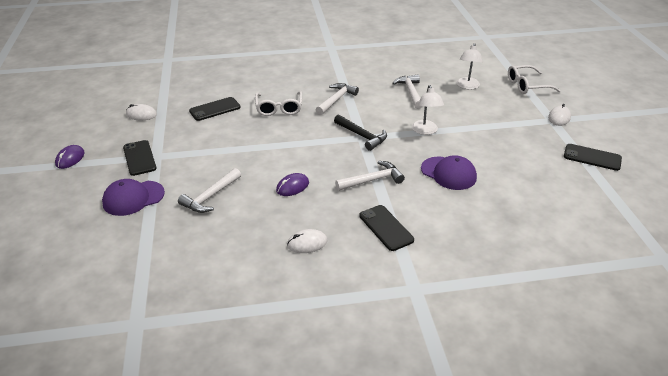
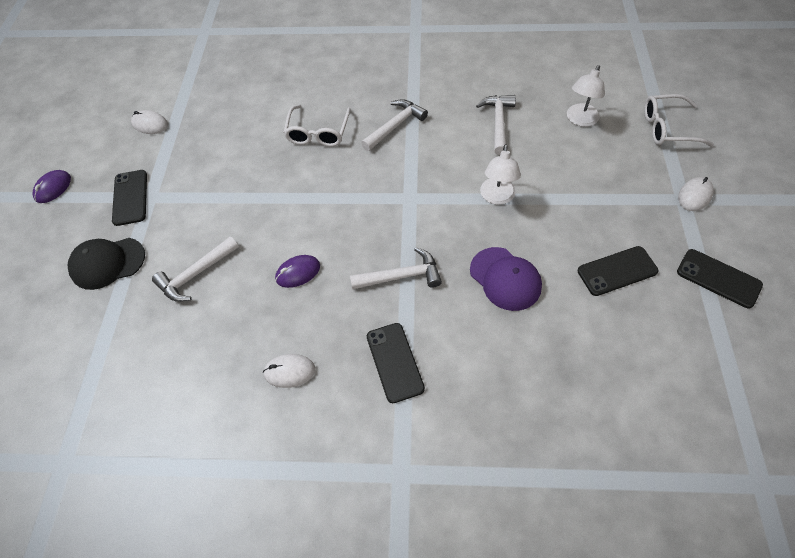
camera: 15 degrees right, 20 degrees up
purple cap [102,179,165,216] -> black cap [67,238,145,290]
black phone [189,97,240,121] -> black phone moved to [578,246,658,296]
black hammer [334,114,387,151] -> none

